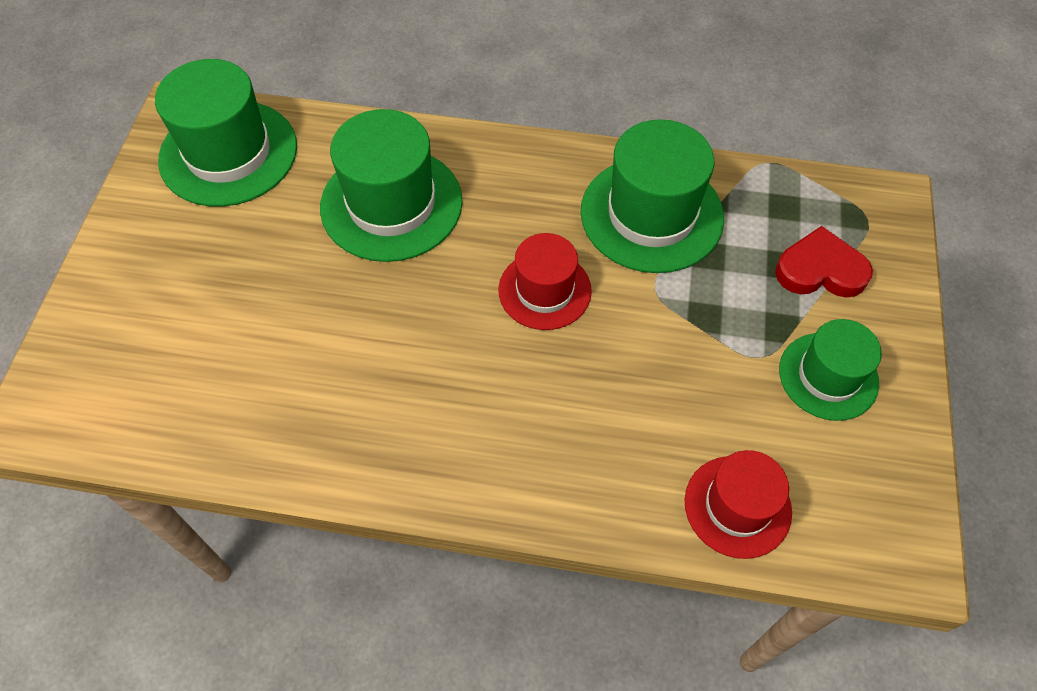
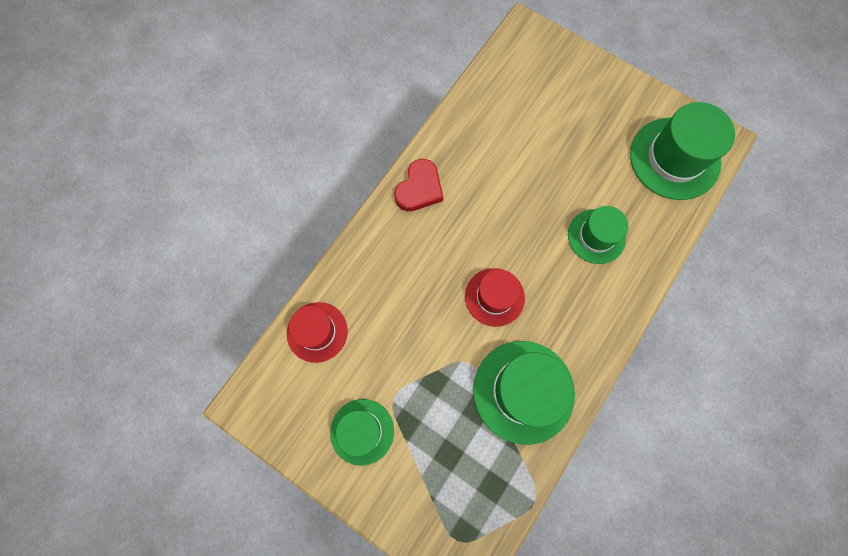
camera: 115 degrees right, 15 degrees up
green hat [320,109,463,262] -> green hat [568,206,628,264], size x0.62
red heart [775,226,873,297] -> red heart moved to [394,159,443,211]

